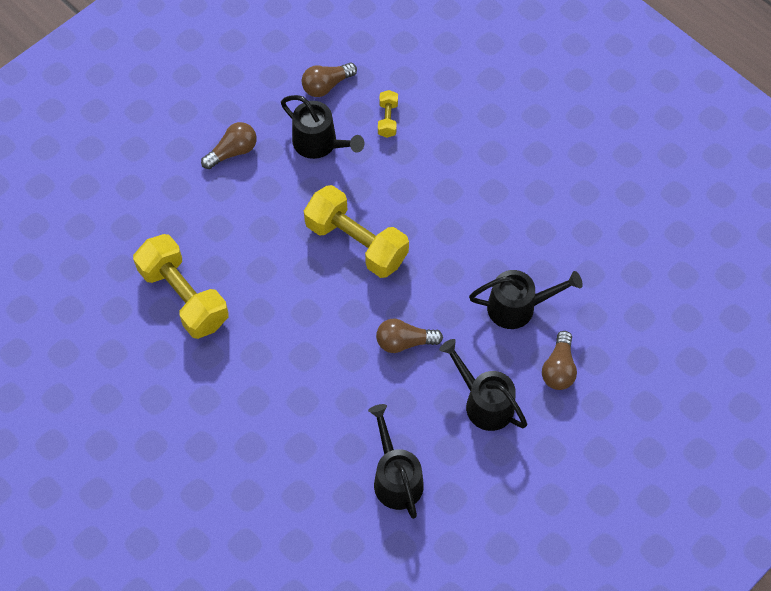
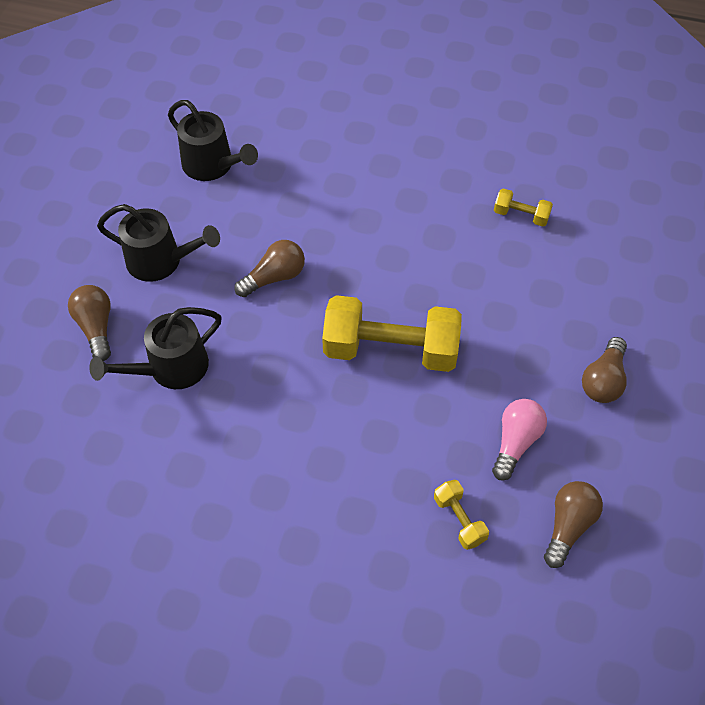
camera: 150 degrees right, 5 degrees down
yellow dumbbell [133,234,229,339] -> yellow dumbbell [494,188,553,227], size x0.45
black watering can [281,95,364,159] -> pink light bulb [492,399,547,481]

